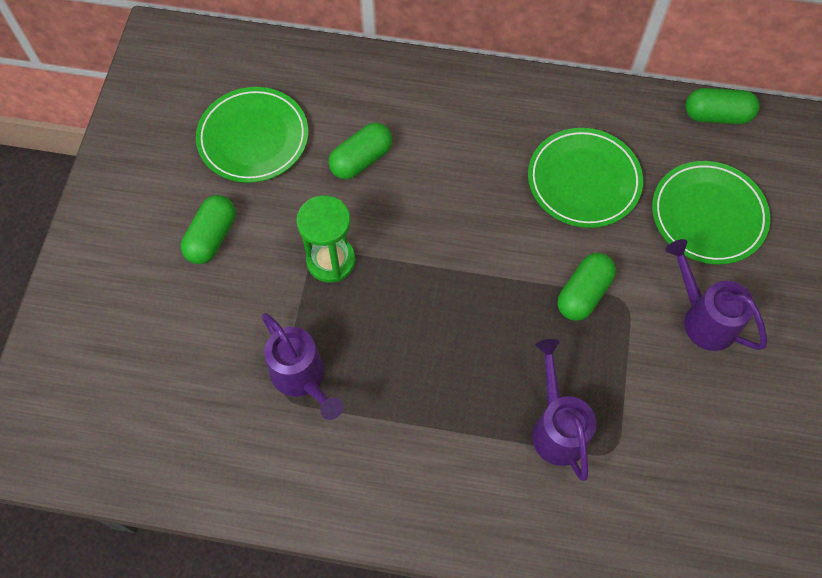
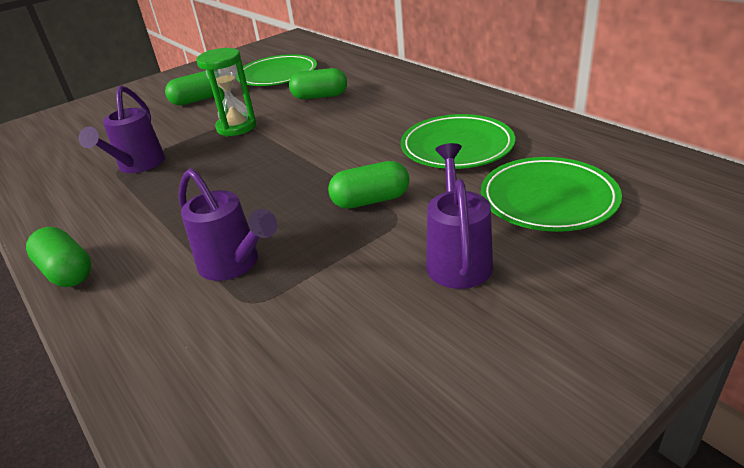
camera: 45 degrees right, 30 degrees down
purple watering can [532,339,596,481] -> purple watering can turned 105 degrees clockwise [178,168,277,281]
green capsule [686,88,760,124] -> green capsule moved to [26,227,91,287]

